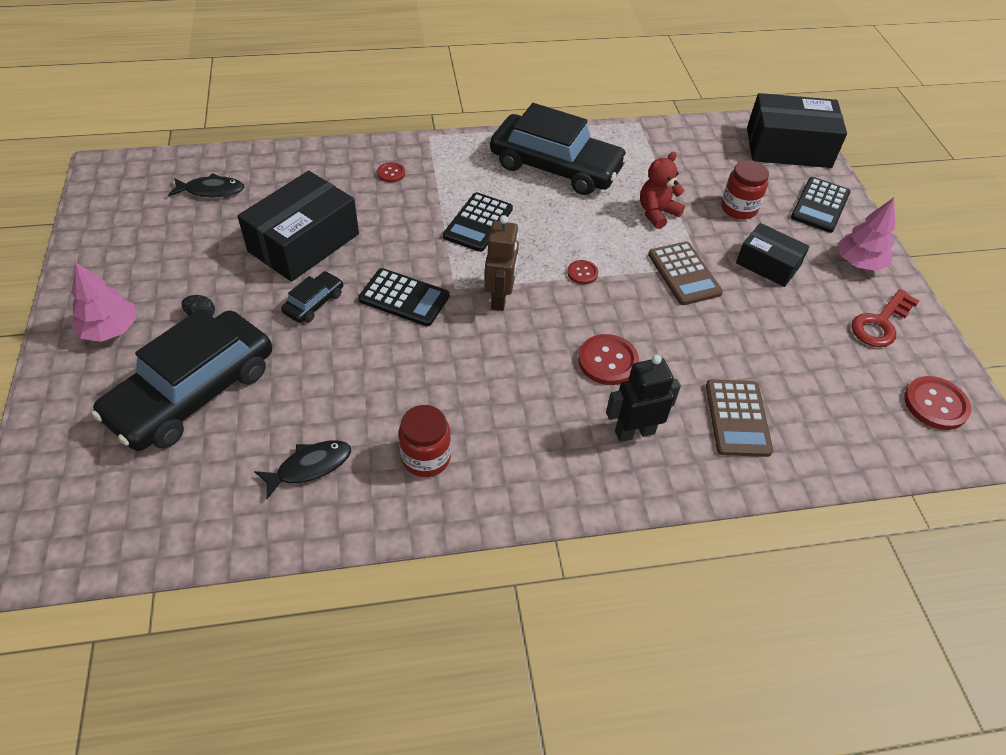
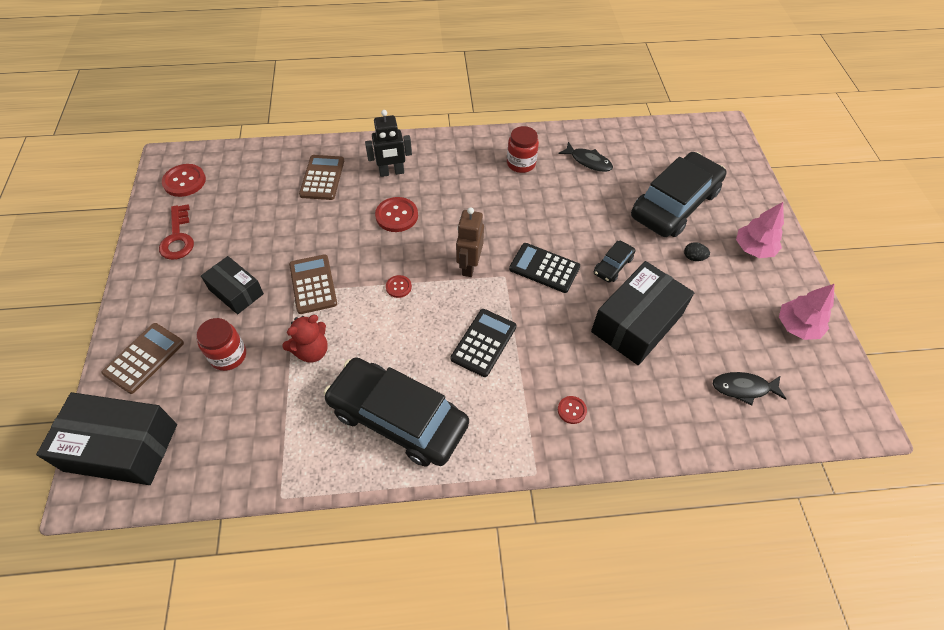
camera: 175 degrees left, 5 degrees up
black fish [254,440,351,499] -> black fish turned 120 degrees counterclockwise [558,142,613,172]
black calculator [791,177,850,233] -> brown calculator [101,323,184,394]
pink tree [837,198,895,271] -> pink tree moved to [779,284,834,340]
red key [851,289,920,347] -> red key turned 120 degrees clockwise [159,204,194,260]

